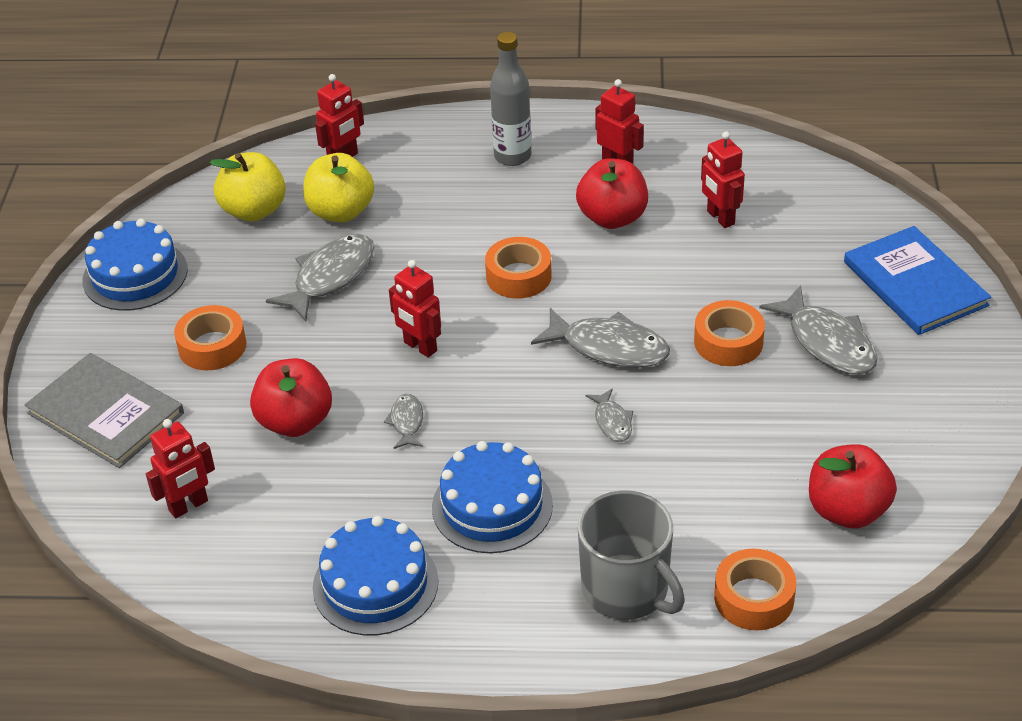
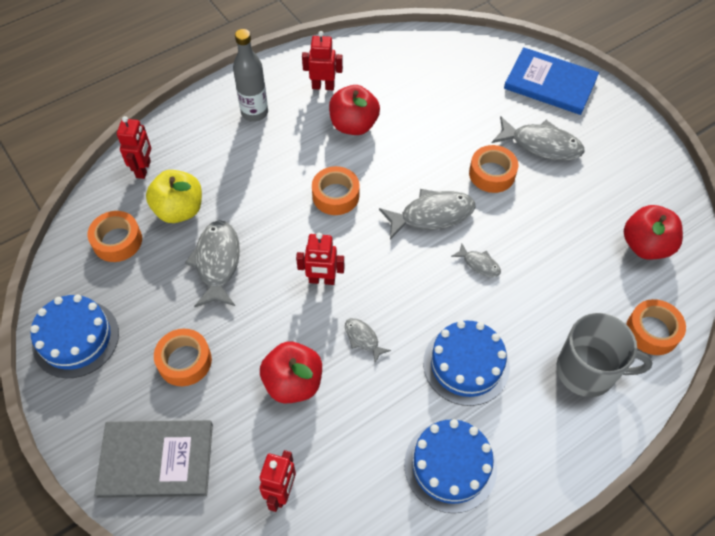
camera: 40 degrees left, 15 degrees up
yellow apple [210,152,286,221] -> orange tape [87,211,142,262]
red robot [701,131,745,228] -> none

